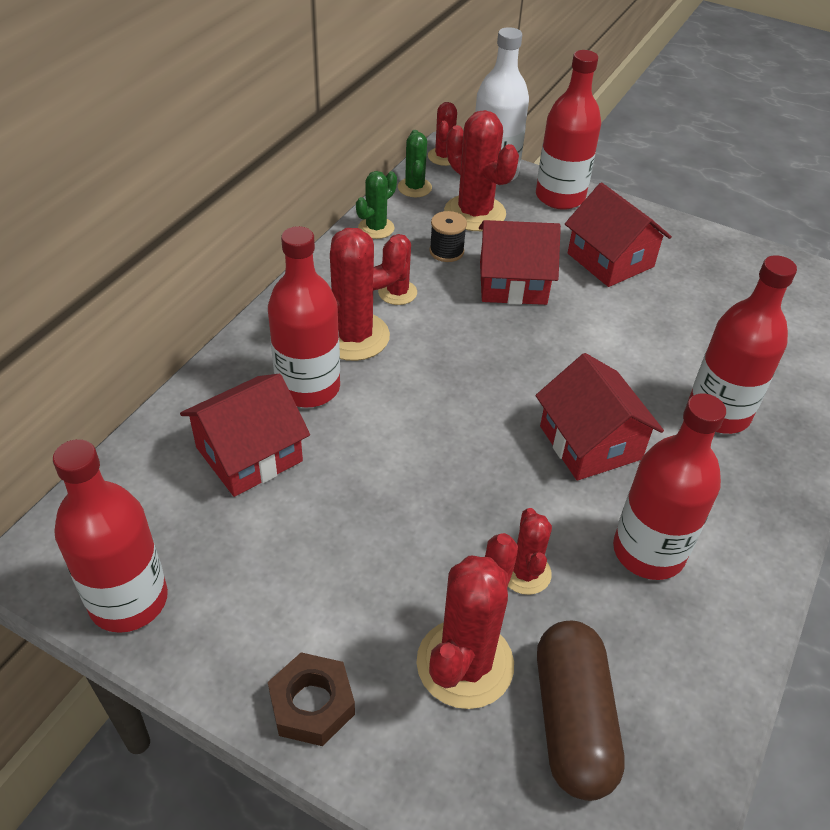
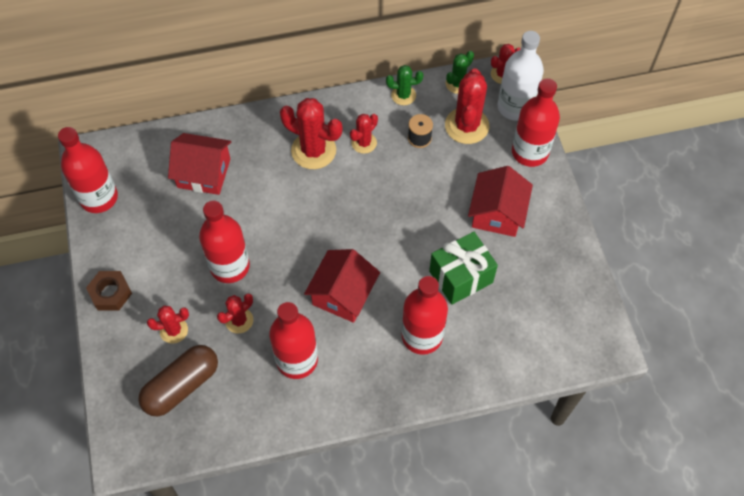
camera: 50 degrees right, 15 degrees up
red bottle [268,226,340,407] -> red bottle moved to [199,200,250,283]
red cactus [416,533,518,709] -> red cactus [147,306,189,344], size x0.57
red house [479,220,561,305] -> none
none -> green gift [429,232,498,305]

